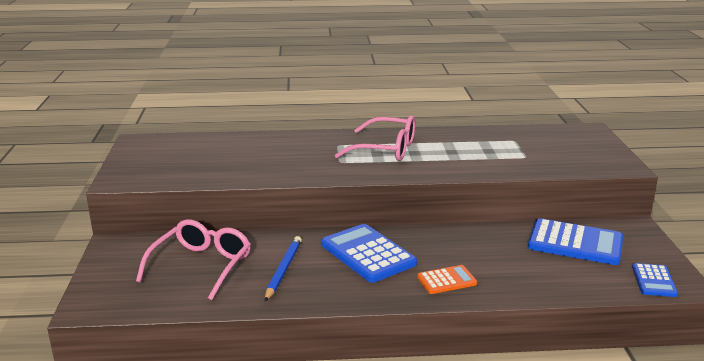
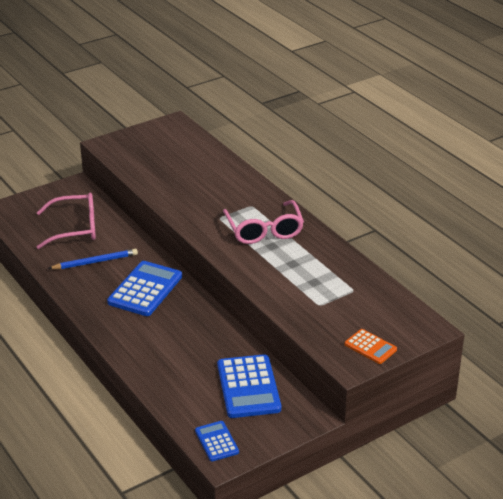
camera: 60 degrees right, 10 degrees up
orange calculator [417,265,477,294] -> orange calculator moved to [344,329,397,364]
blue calculator [632,263,678,297] -> blue calculator turned 90 degrees clockwise [195,421,239,462]

